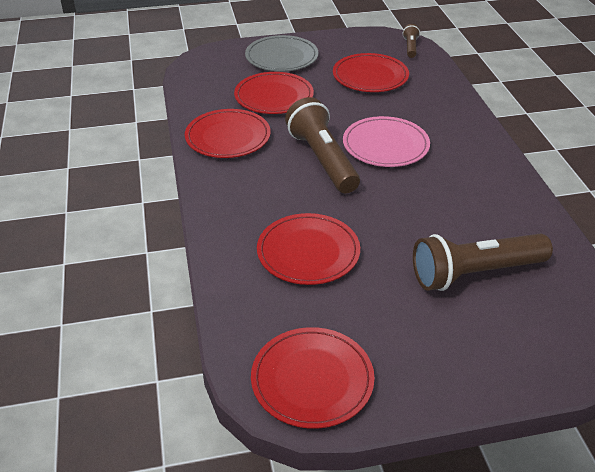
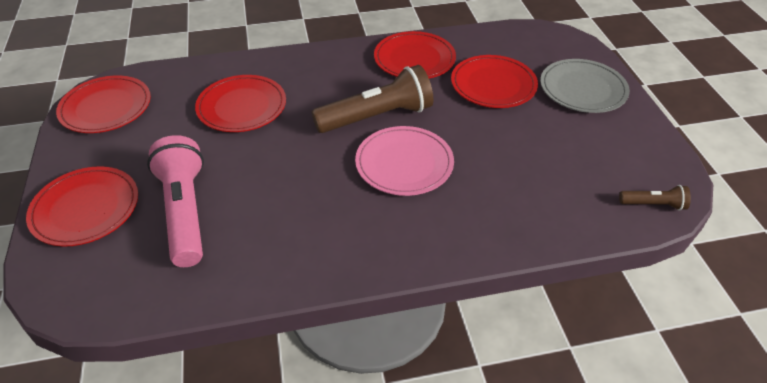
camera: 90 degrees right, 5 degrees up
red plate [333,53,409,92] -> red plate moved to [26,166,138,247]
brown flashlight [413,233,553,291] -> pink flashlight [147,135,204,267]

